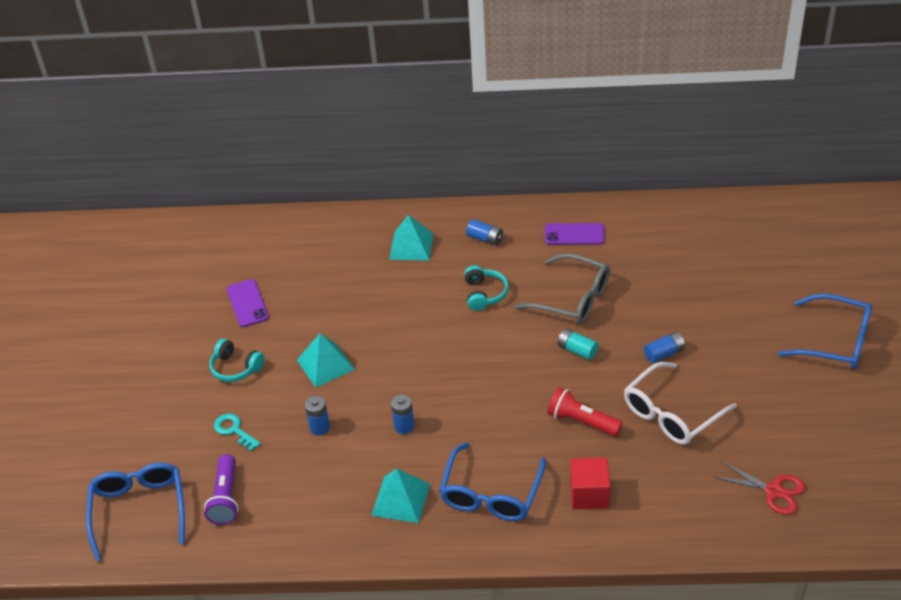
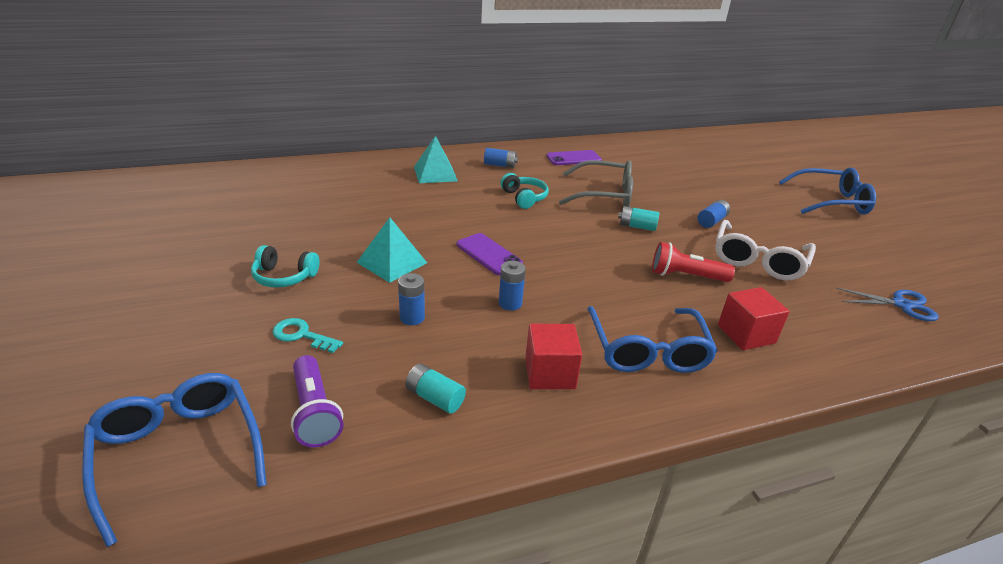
camera: 25 degrees left, 10 degrees down
purple phone [227,279,269,327] -> purple phone moved to [456,233,523,275]
turquoise pyramid [371,469,430,523] -> red cube [525,324,582,389]
red scissors [714,461,805,515] -> blue scissors [836,288,939,321]
none -> turquoise battery [405,364,466,414]

